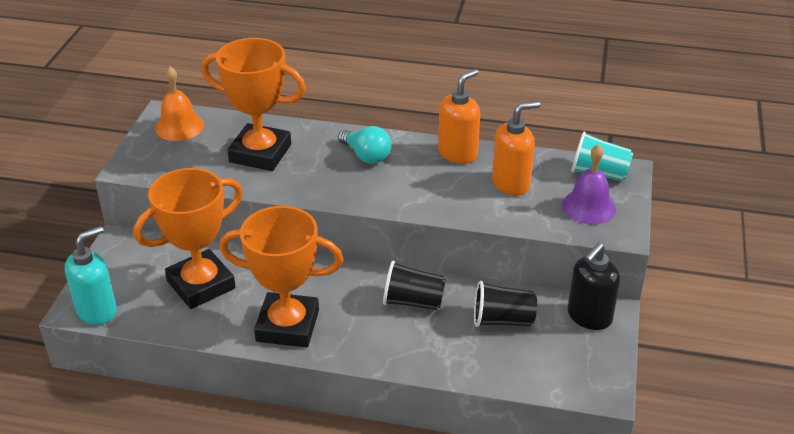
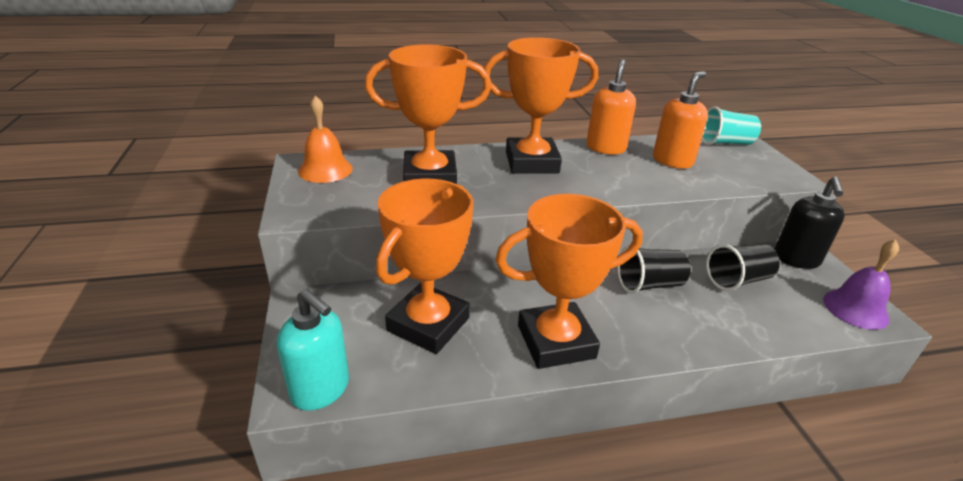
camera: 25 degrees left, 5 degrees down
turquoise soap dispenser [65,226,117,325] -> turquoise soap dispenser turned 105 degrees clockwise [277,289,349,411]
turquoise light bulb [338,126,391,164] -> orange trophy [484,37,598,174]
purple bell [562,144,616,224] -> purple bell moved to [823,239,899,330]

